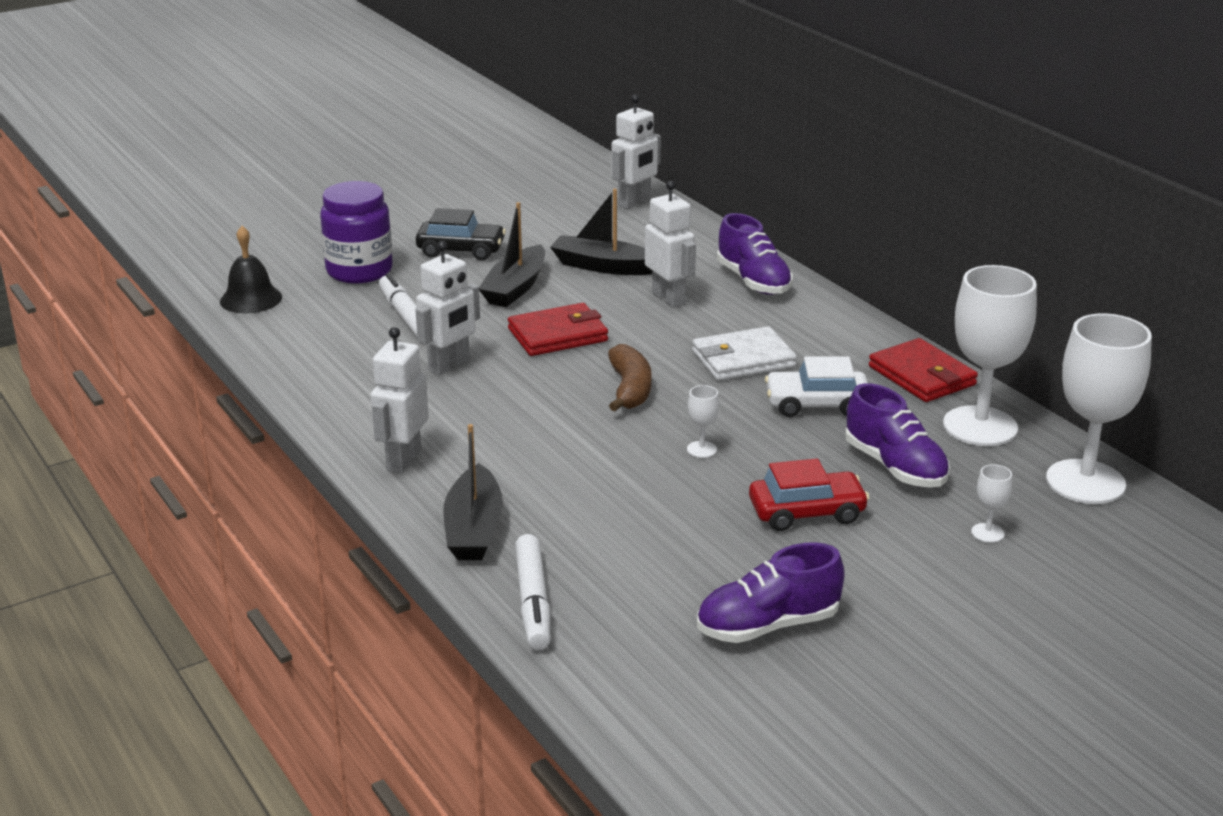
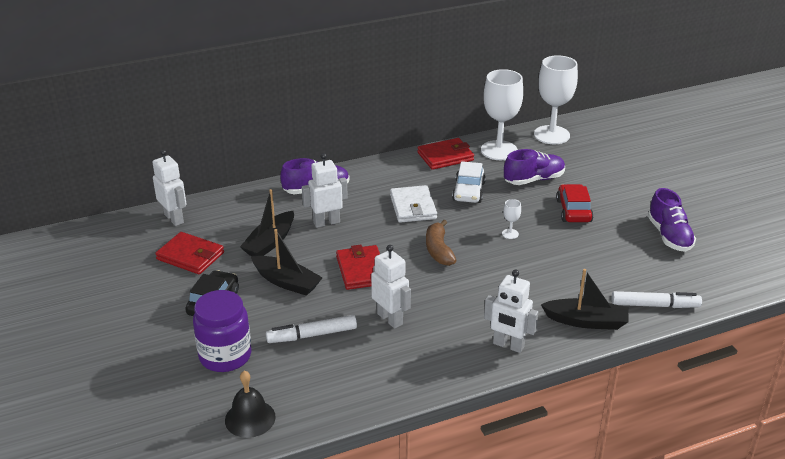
camera: 80 degrees left, 5 degrees up
brown banana [608,344,652,411] -> brown banana turned 105 degrees counterclockwise [426,220,457,266]
white goblet [971,464,1012,543] -> none
none -> red wallet [155,232,224,274]

